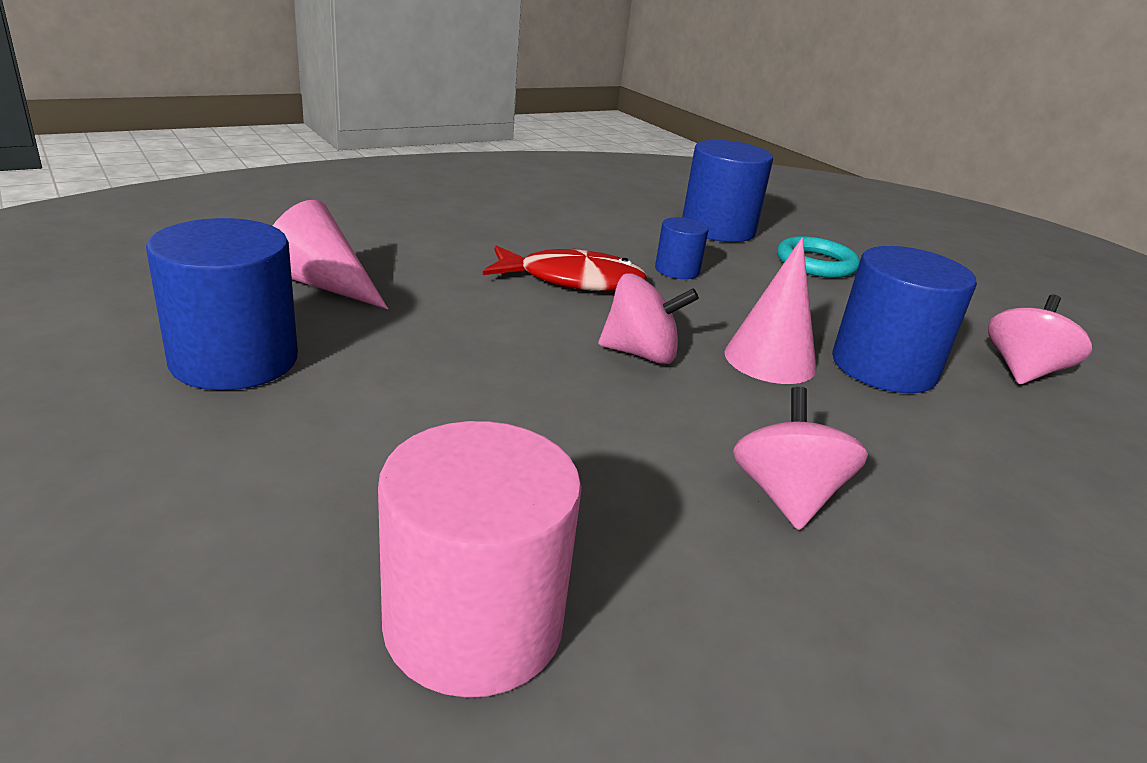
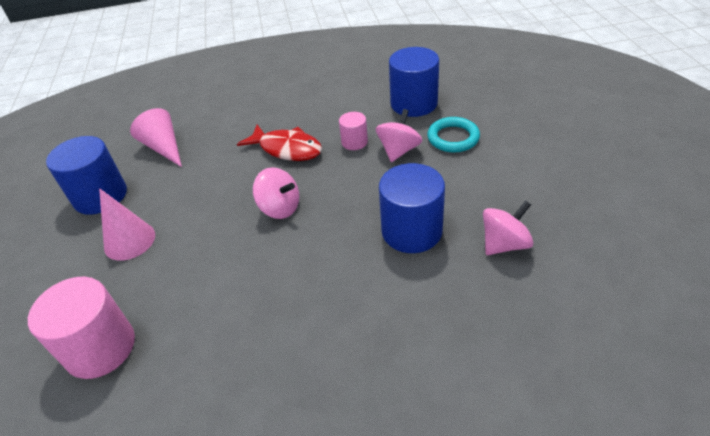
camera: 30 degrees right, 15 degrees up
blue cylinder [655,217,708,279] -> pink cylinder [339,112,368,150]
pink cone [725,238,816,384] -> pink cone moved to [99,188,155,261]
pink spinning top [733,387,868,530] -> pink spinning top moved to [376,109,422,162]

